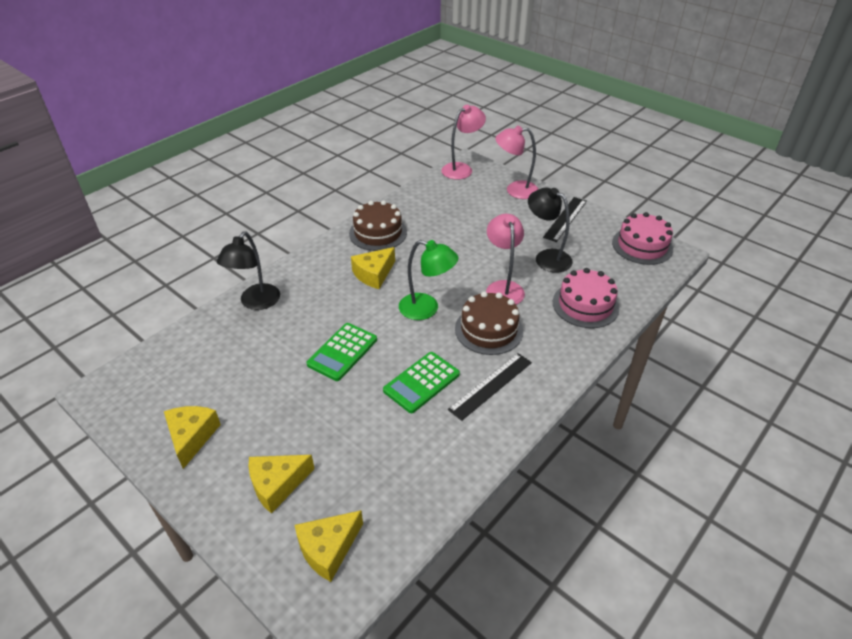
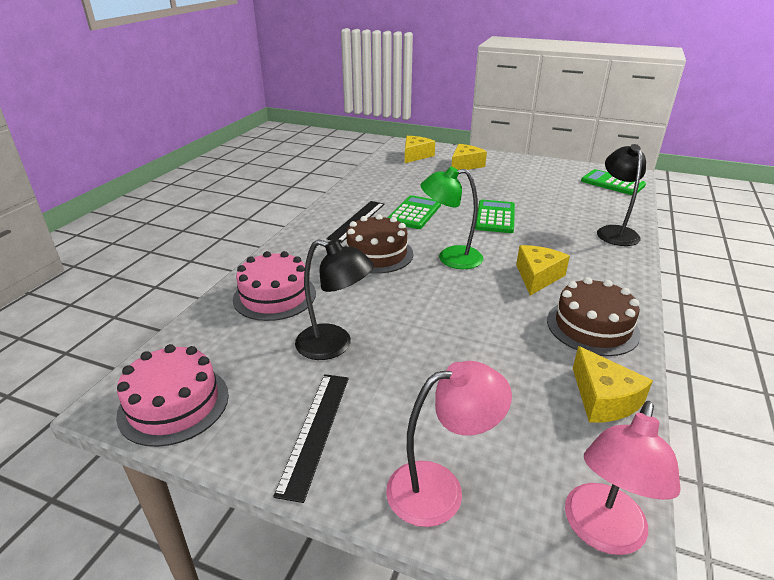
camera: 160 degrees right, 10 degrees down
yellow cheese [164,406,221,469] -> yellow cheese moved to [573,346,653,423]
pink lamp [486,214,525,305] -> none
none -> green calculator [581,169,646,195]

